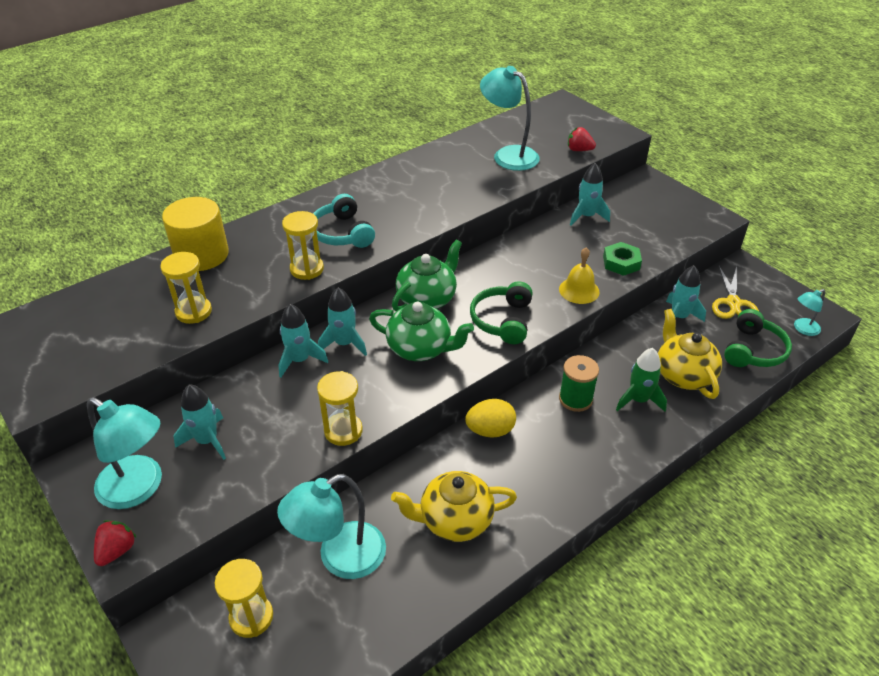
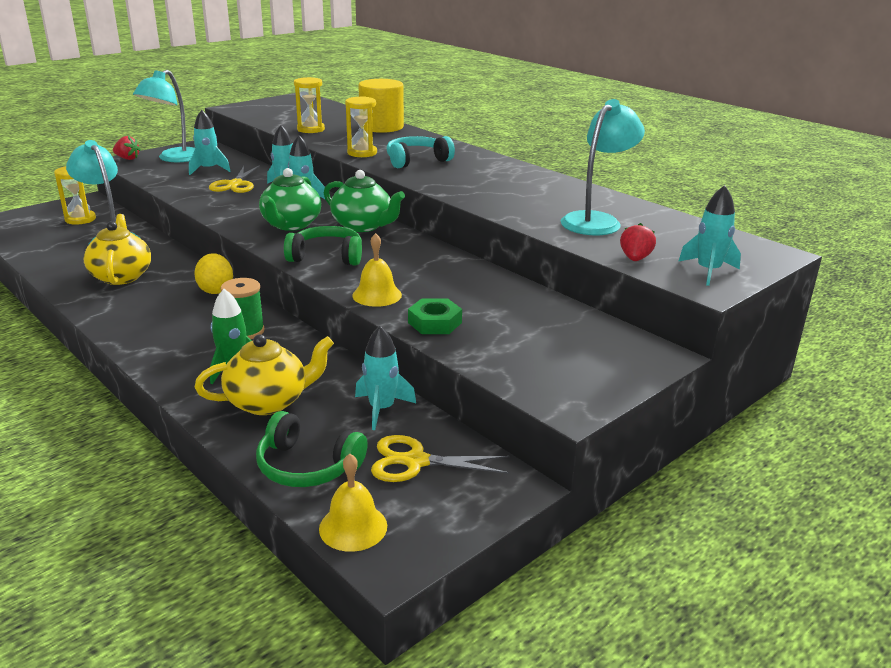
camera: 85 degrees right, 15 degrees down
yellow hourglass [317,371,363,446] -> none
turquoise rocket [570,163,610,226] -> turquoise rocket moved to [679,185,741,286]
turquoise lamp [794,289,825,336] -> yellow bell [319,454,387,552]
none -> yellow scissors [209,165,260,193]

